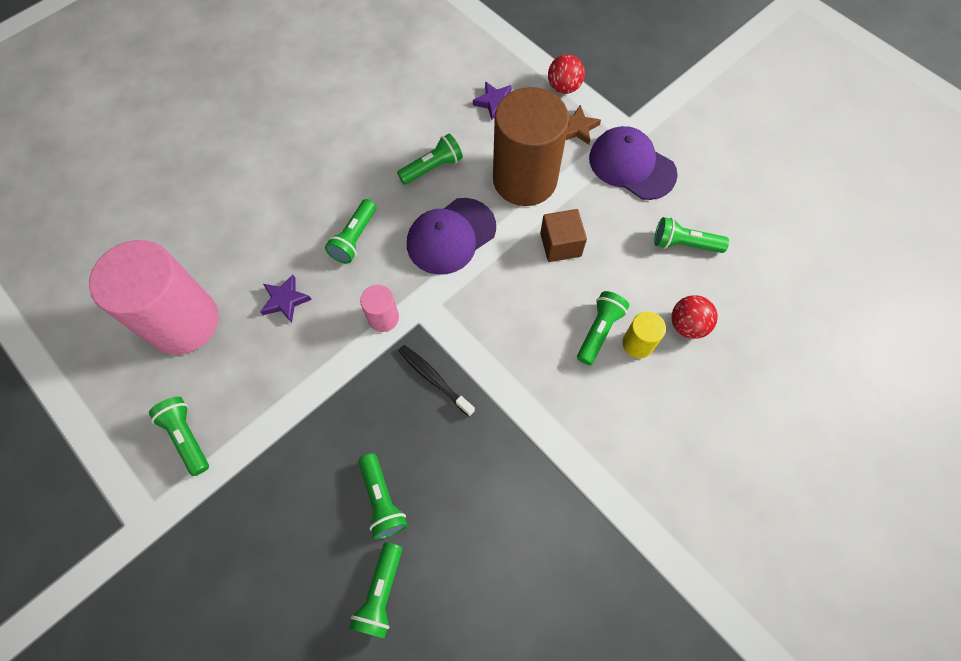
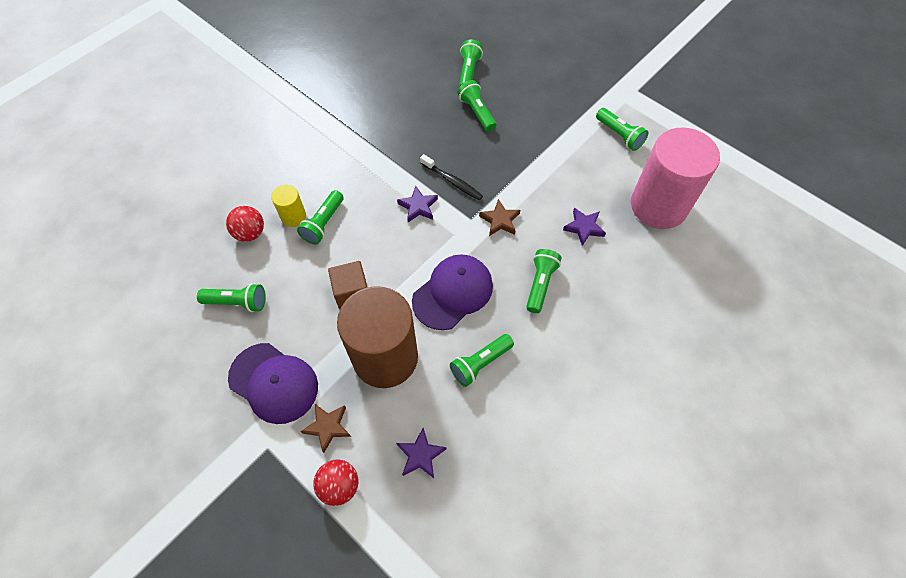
camera: 175 degrees right, 5 degrees down
pink cylinder [360,285,399,332] -> brown star [479,199,520,236]
none -> purple star [397,186,438,222]

